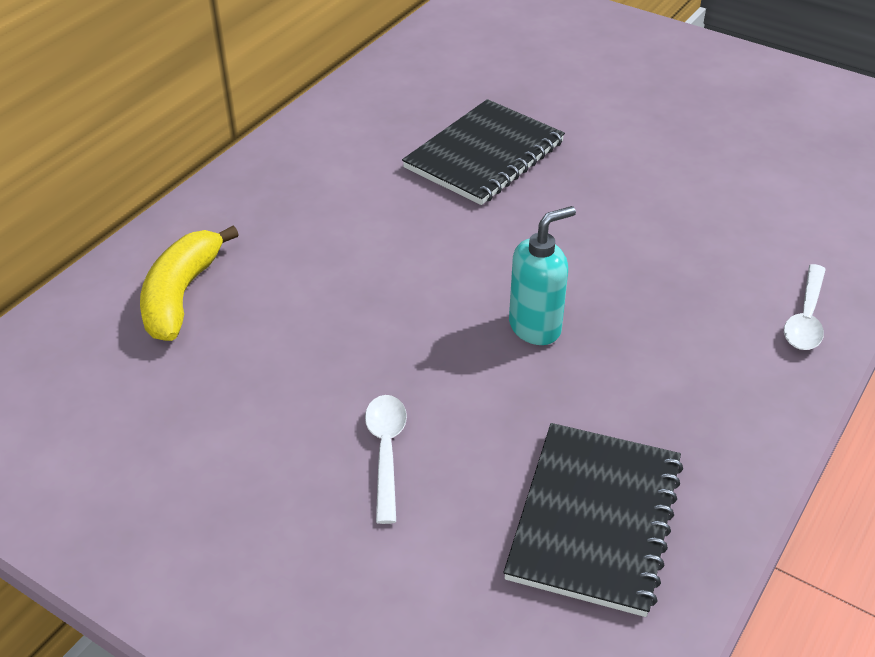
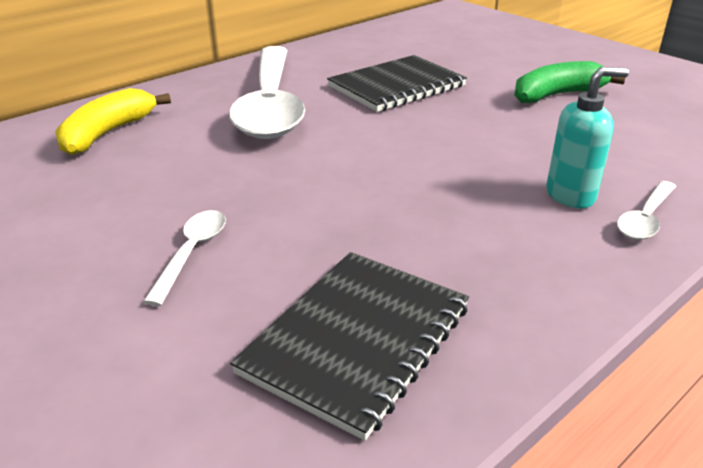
camera: 15 degrees right, 10 degrees down
turquoise soap dispenser [509,206,576,345] -> turquoise soap dispenser moved to [546,67,629,208]
none -> white spoon [229,46,305,139]
none -> green banana [514,61,625,103]

